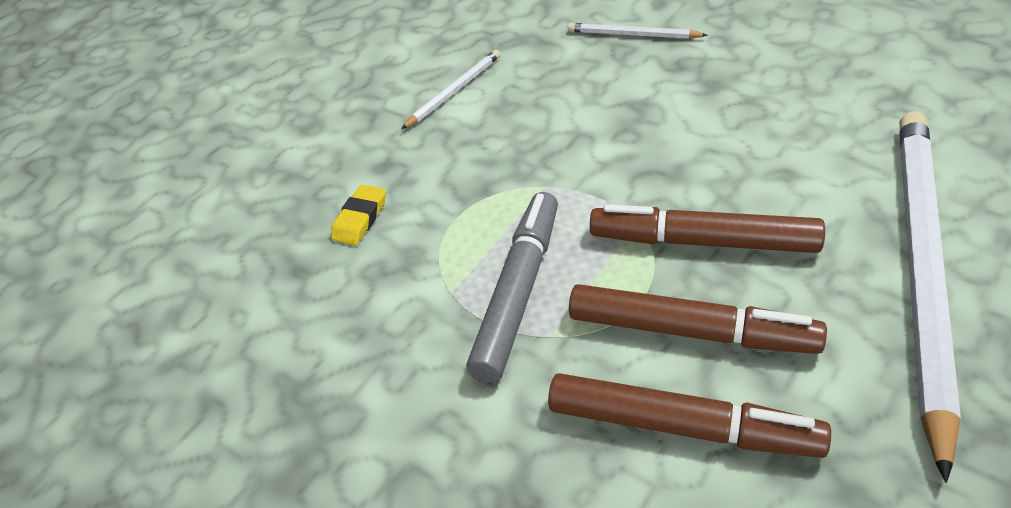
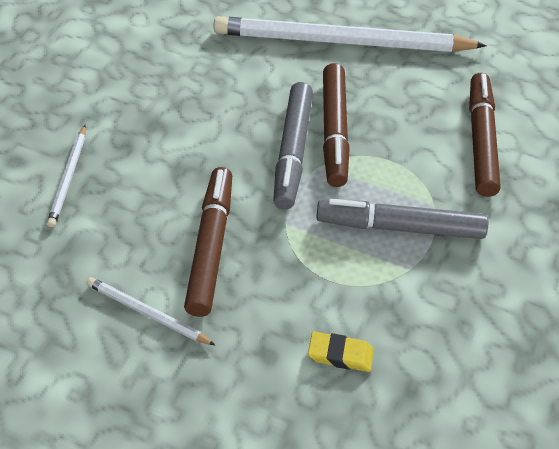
camera: 110 degrees left, 5 degrees up
brown marker [569,284,827,354] -> brown marker moved to [184,167,232,317]
none -> grey marker [273,82,313,209]

